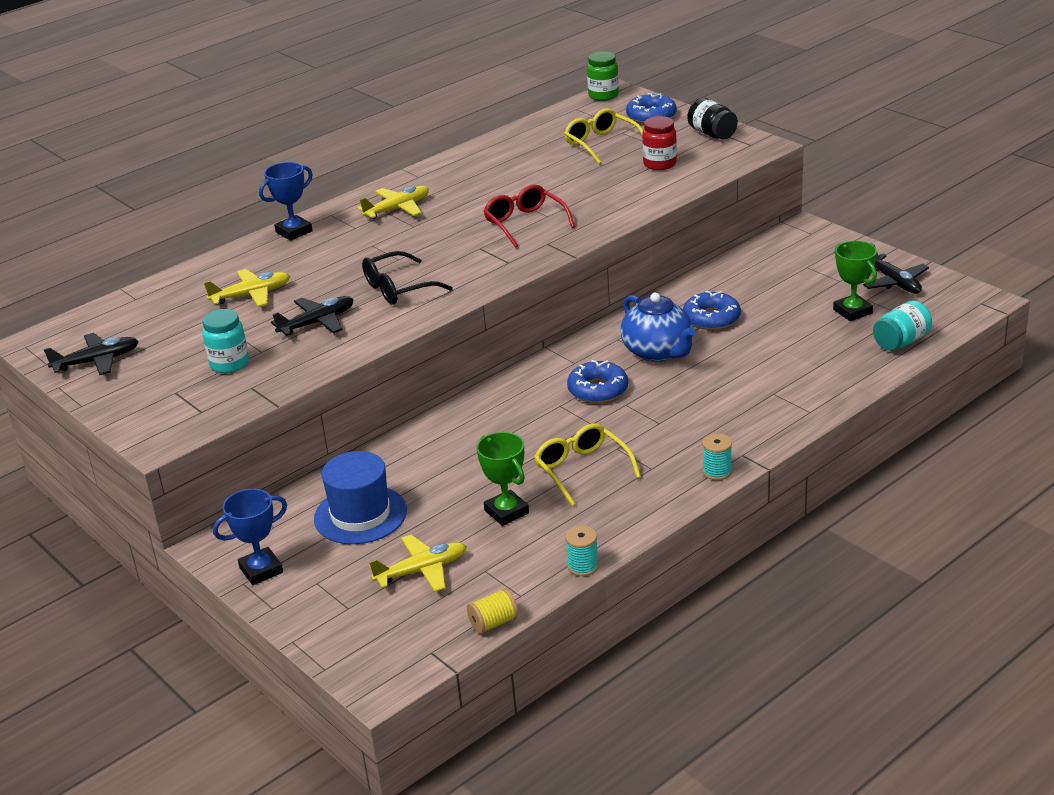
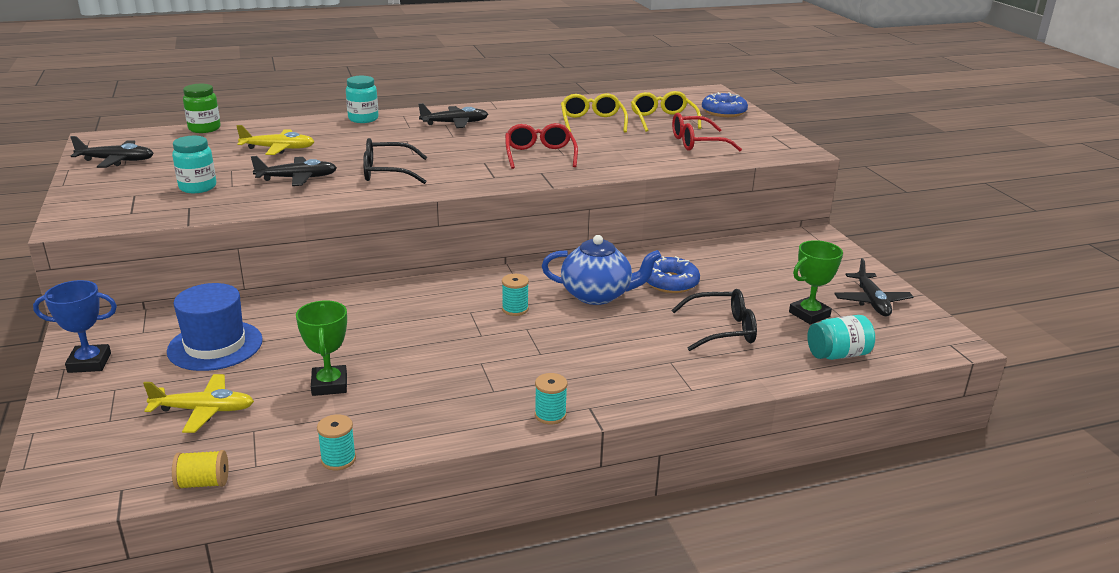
camera: 20 degrees right, 5 degrees down
blue trophy [259,162,313,241] -> turquoise jar [346,76,379,123]
yellow plane [357,186,429,219] -> black plane [418,103,488,128]
yellow glasses [534,423,641,506] -> yellow glasses moved to [561,93,628,132]
blue donut [567,360,628,403] -> turquoise spool [502,274,529,316]
green jar [587,51,619,101] -> green jar moved to [183,84,221,133]
blue teapot [620,292,696,362] -> blue teapot turned 75 degrees counterclockwise [542,235,661,305]
red jar [642,116,677,170] -> red glasses [672,113,742,151]
black jar [687,98,738,139] -> none
green trophy [833,241,877,321] -> green trophy turned 60 degrees clockwise [789,240,843,325]
none -> black glasses [671,289,757,351]

